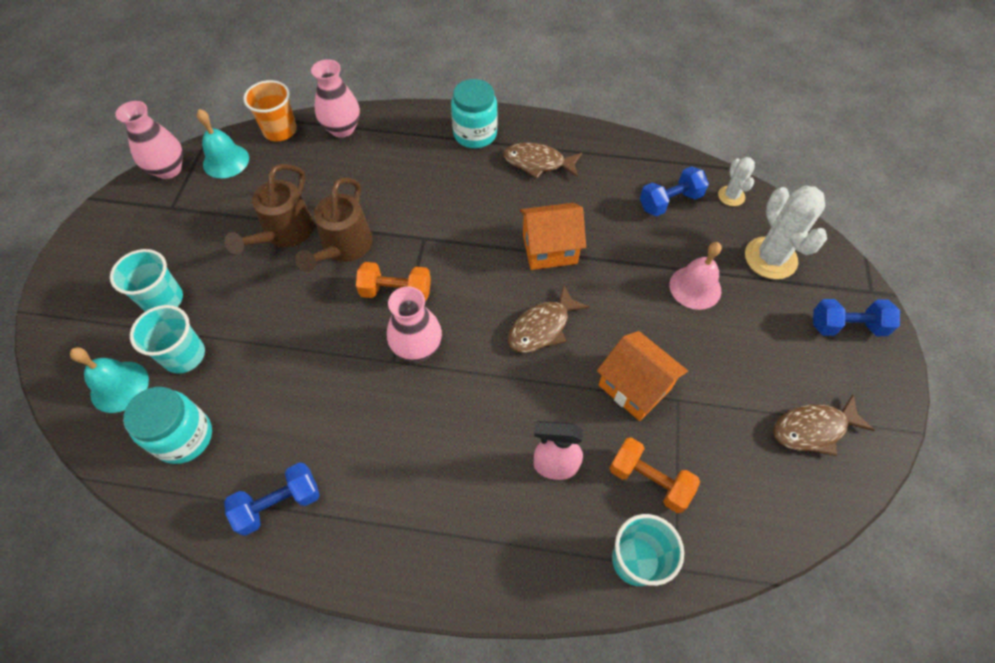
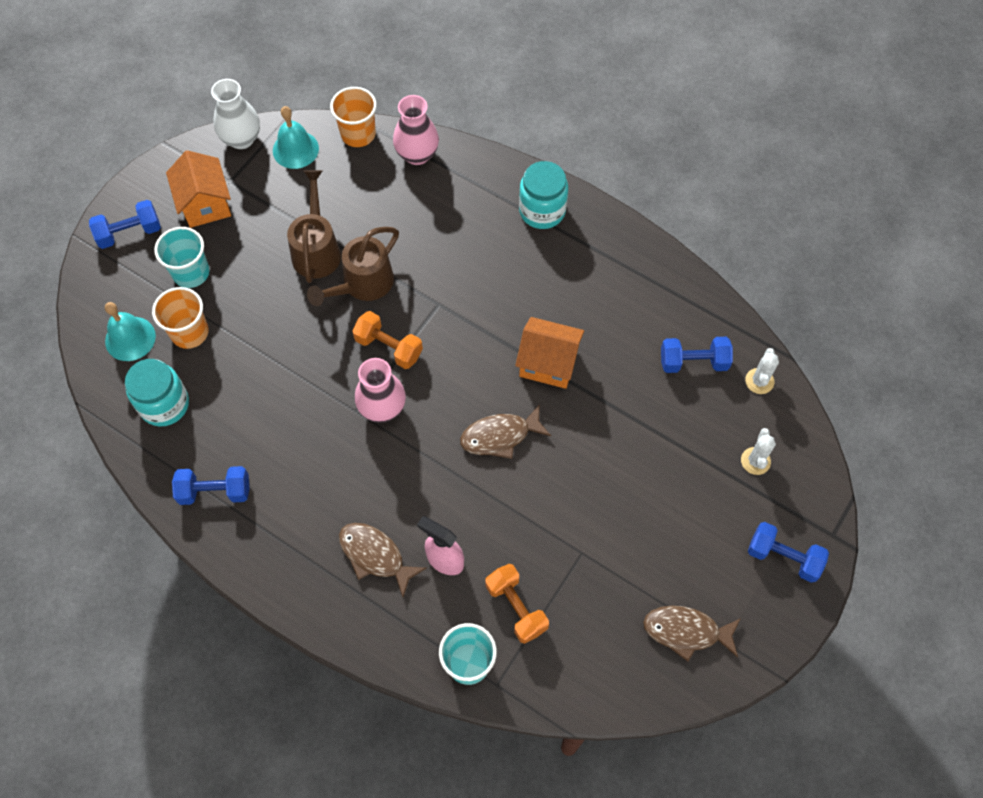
camera: 25 degrees right, 5 degrees up
pink vase [115,101,183,179] -> white vase [211,79,260,149]
turquoise cup [130,305,205,374] -> orange cup [152,287,209,349]
brown watering can [225,164,314,254] -> brown watering can turned 135 degrees clockwise [287,170,341,283]
brown fish [503,143,582,179] -> brown fish moved to [339,523,426,597]
orange house [597,331,688,421] -> orange house moved to [166,150,231,228]
pink bell [670,242,722,310] -> none
white cactus [745,186,827,279] -> white cactus [741,428,776,475], size x0.55
none -> blue dumbbell [89,200,161,249]

